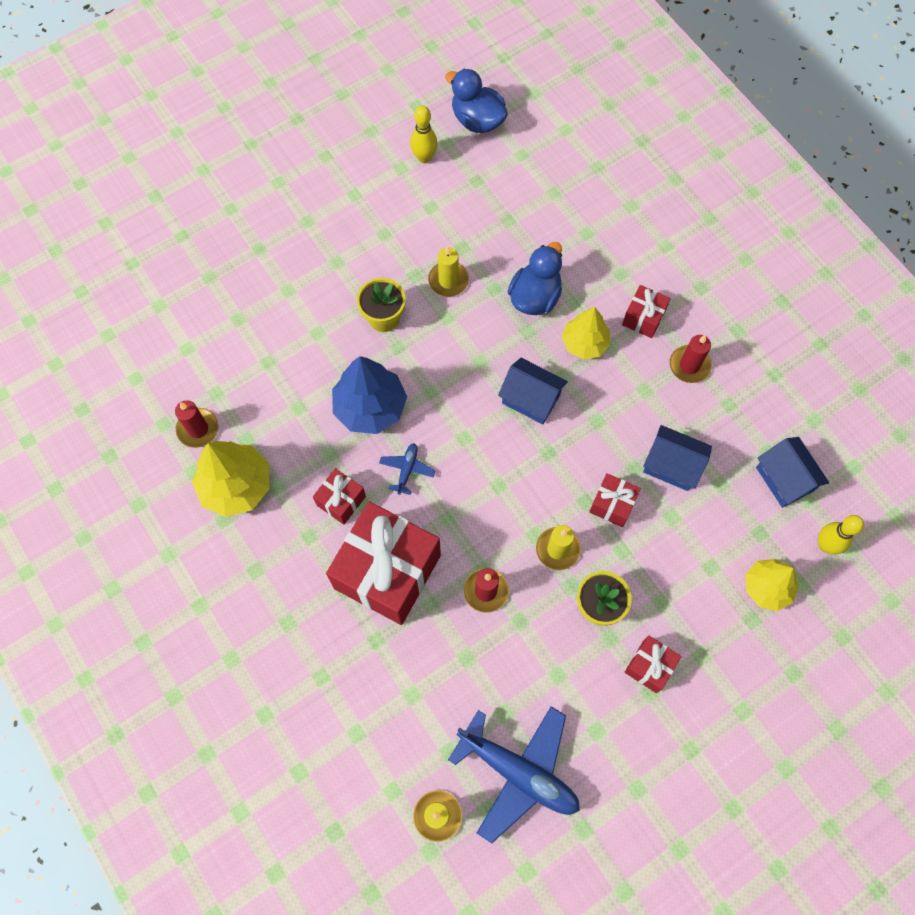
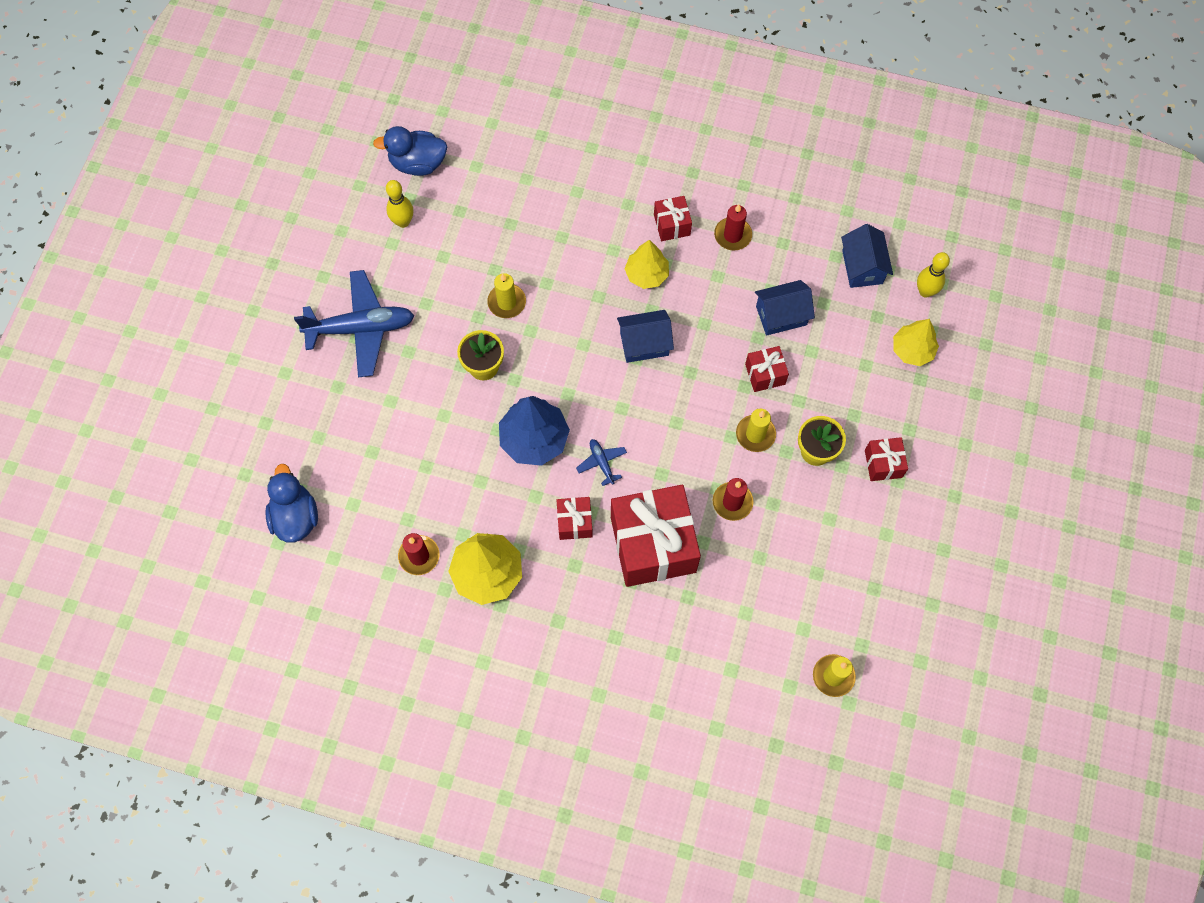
camera: 40 degrees left, 0 degrees up
blue plane [448,706,580,843] -> blue plane moved to [294,270,414,378]
blue duck [507,242,562,315] -> blue duck moved to [265,464,318,543]
blue house [756,437,829,508] -> blue house turned 60 degrees clockwise [841,224,893,288]

